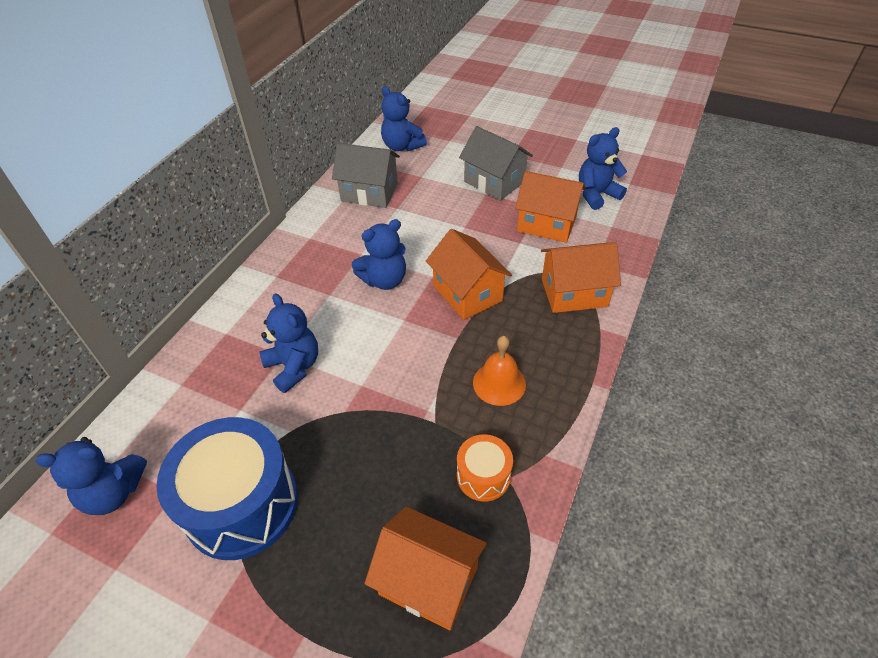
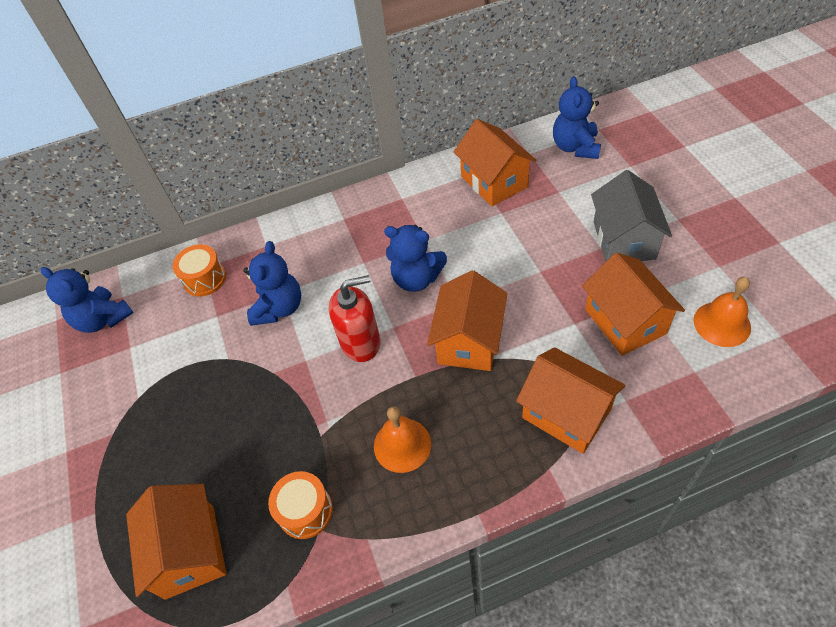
camera: 50 degrees right, 5 degrees up
blue drum [157,417,298,560] -> none
grey house [332,143,400,208] -> orange house [454,119,537,206]
blue teddy bear [579,127,627,210] -> orange bell [694,277,751,347]
none -> orange drum [172,244,226,297]
none -> red soap dispenser [329,275,380,362]

